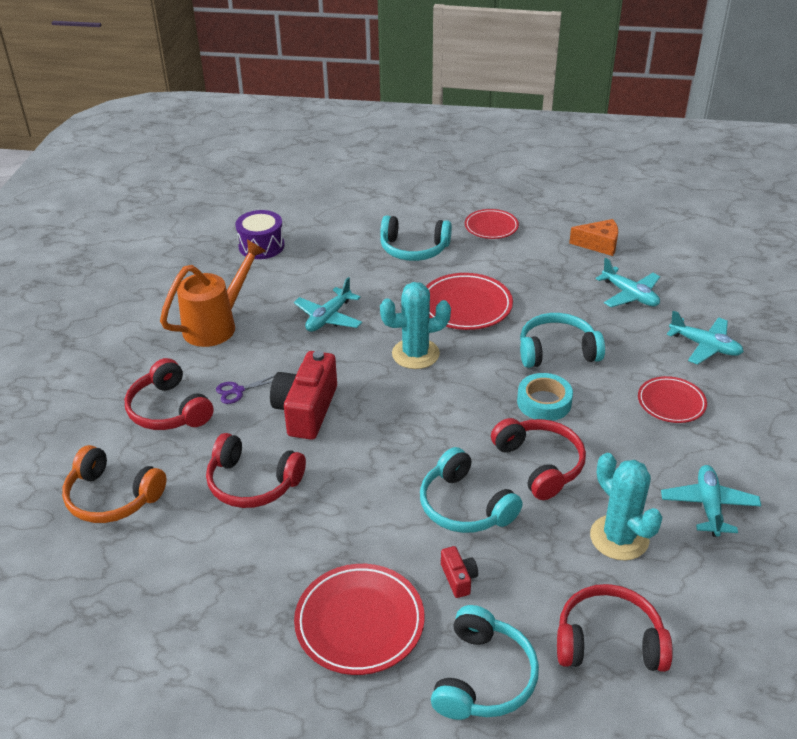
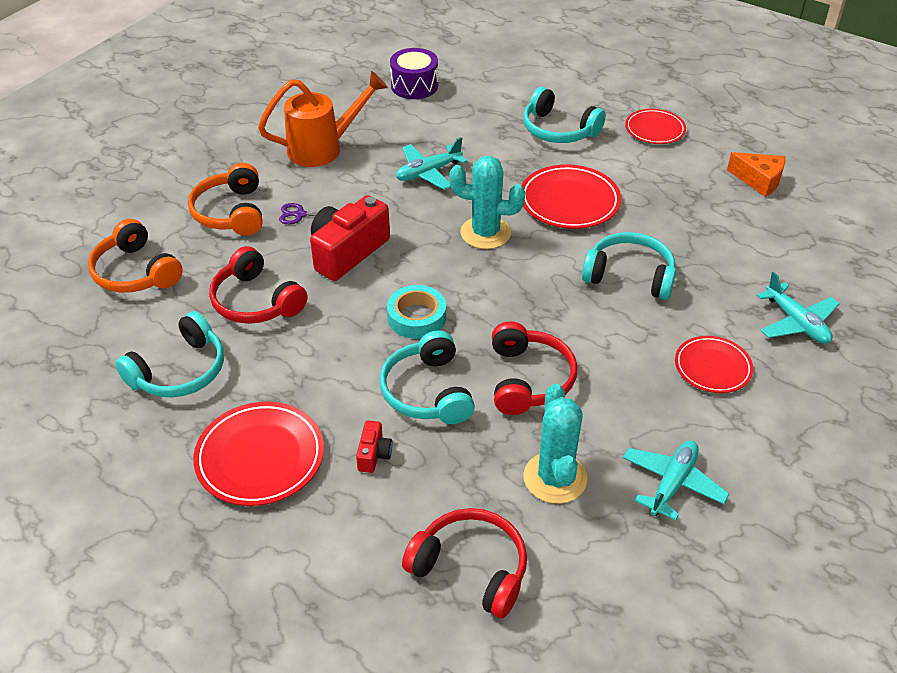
camera: 25 degrees right, 5 degrees up
red headphones [125,358,213,430] -> orange headphones [188,163,262,236]
turquoise headphones [431,605,539,720] -> turquoise headphones moved to [115,311,224,398]
turquoise tape [517,373,573,421] -> turquoise tape moved to [387,285,446,339]
turquoise plane [596,258,660,307] -> none

